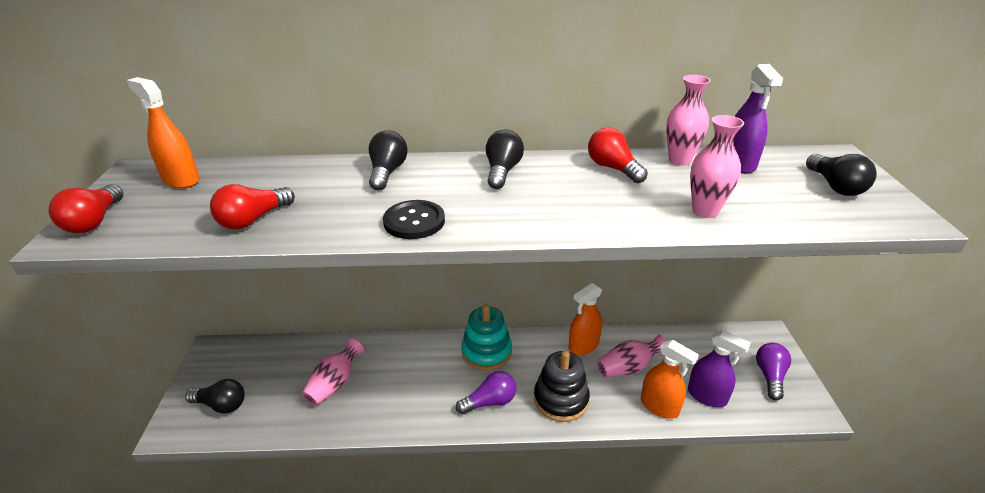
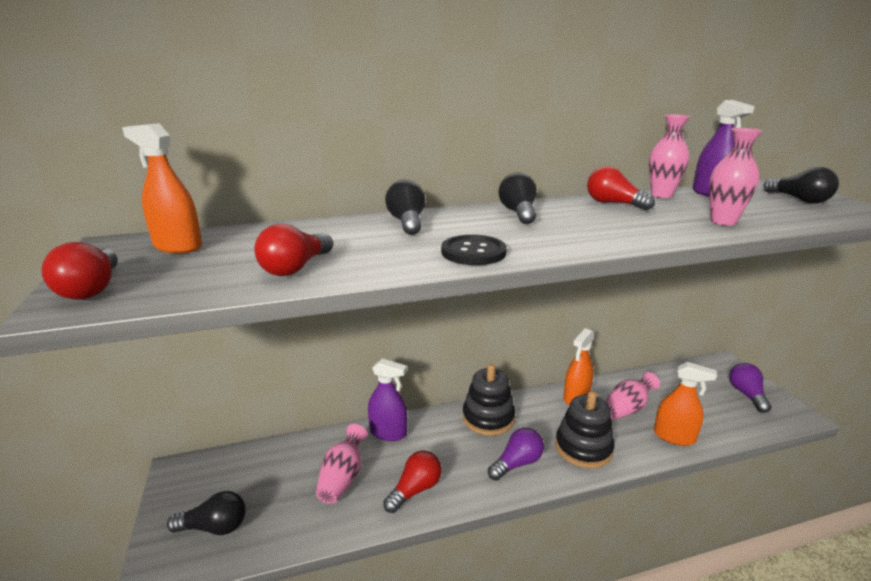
camera: 15 degrees left, 10 degrees down
turquoise stacking toy [461,304,512,370] -> black stacking toy [463,364,515,436]
purple spray bottle [688,330,751,407] -> purple spray bottle moved to [368,358,407,441]
none -> red light bulb [383,450,442,513]

